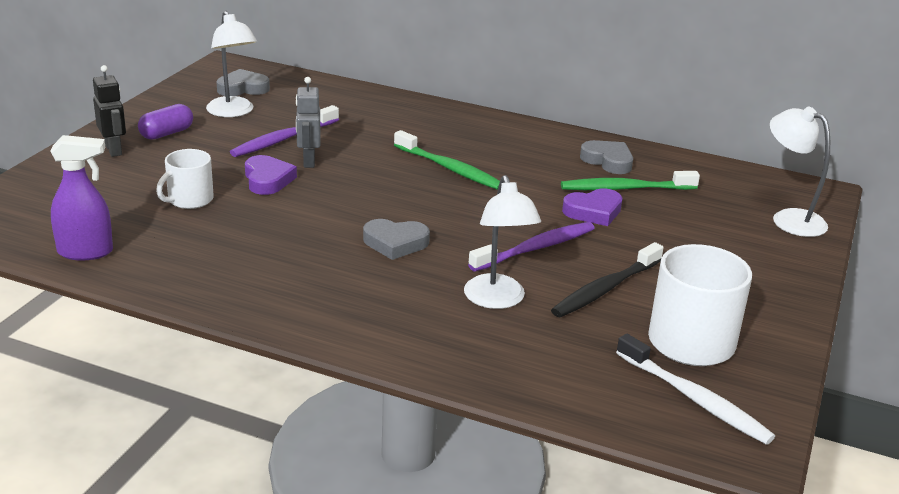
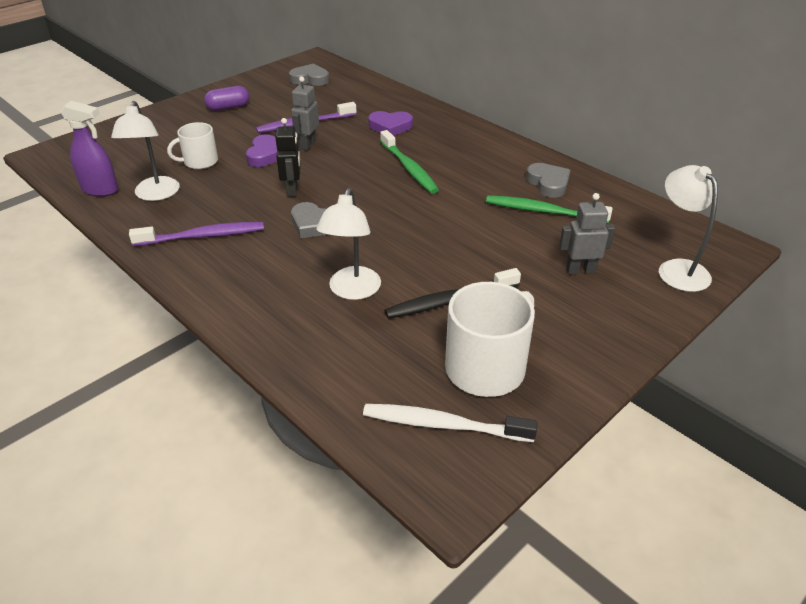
camera: 25 degrees right, 10 degrees up
black robot [93,65,126,157] -> black robot moved to [275,118,301,197]
white lamp [206,11,257,117] -> white lamp moved to [111,101,180,201]
purple toothbrush [468,222,595,272] -> purple toothbrush moved to [129,222,264,246]
purple heart [562,188,622,226] -> purple heart moved to [368,111,413,136]
white toothbrush [616,334,775,445] -> white toothbrush turned 120 degrees clockwise [363,404,538,442]
none -> grey robot [559,193,615,274]

